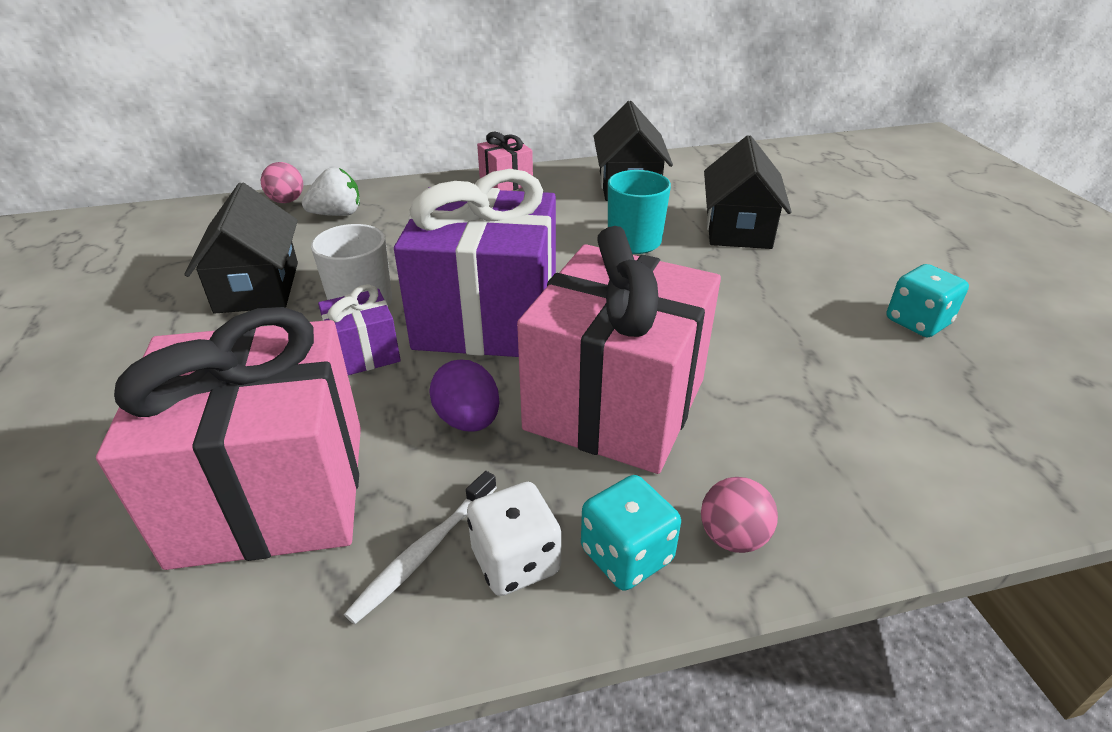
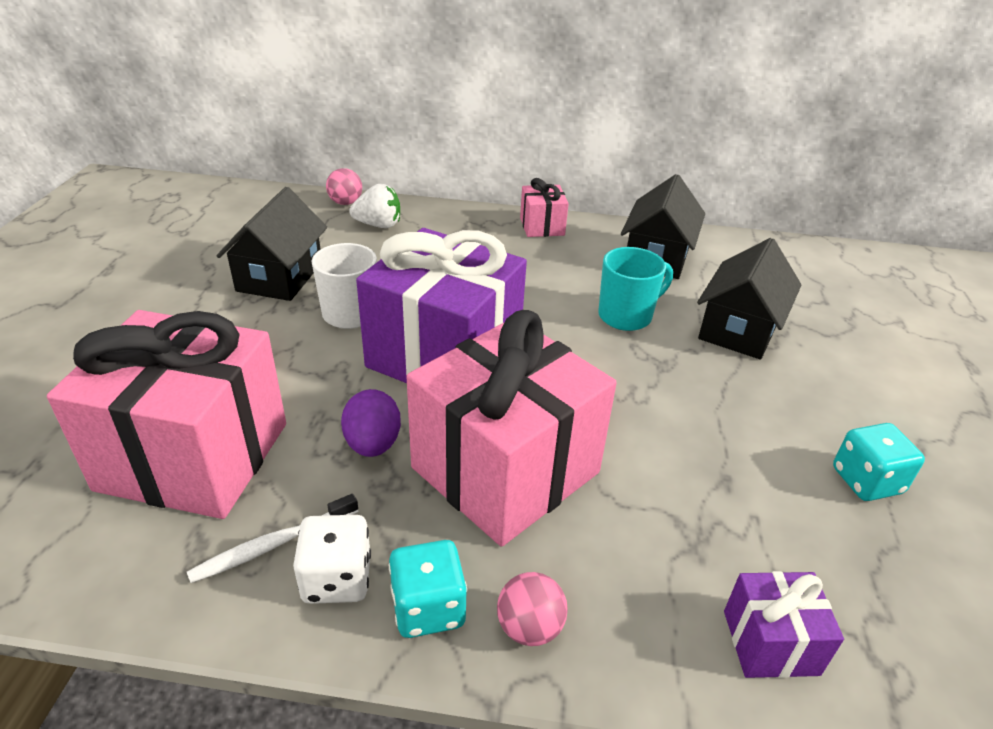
camera: 20 degrees right, 0 degrees up
purple gift [318,284,401,375] -> purple gift moved to [724,571,844,678]

